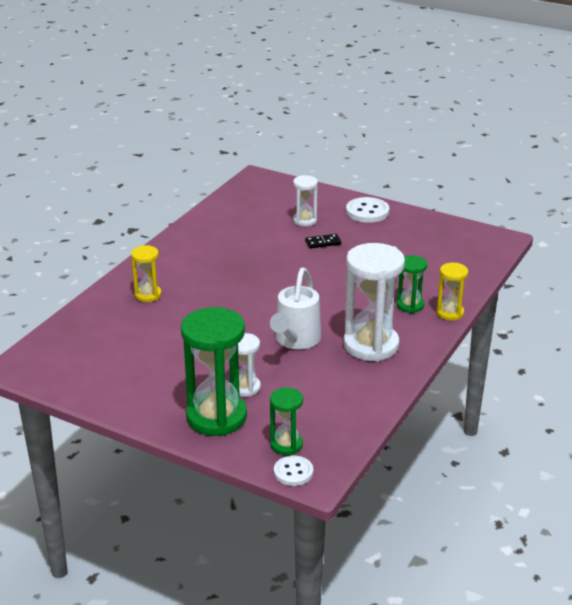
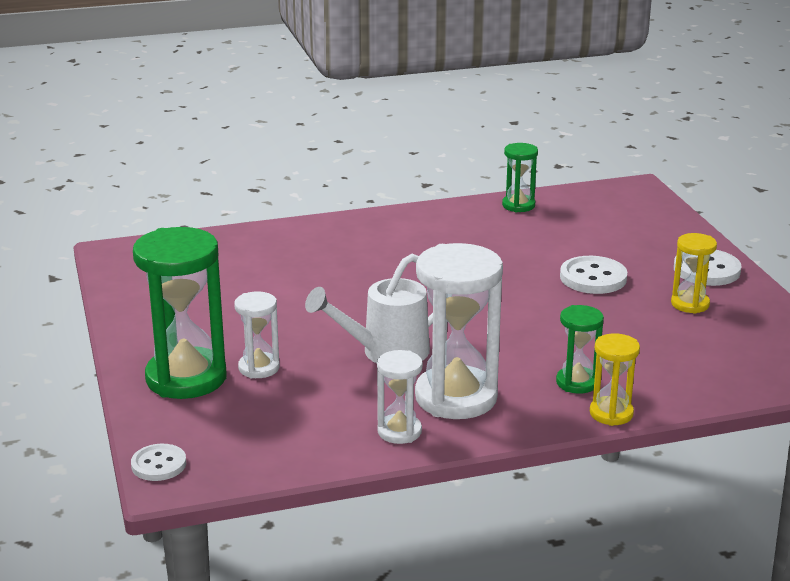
camera: 45 degrees right, 5 degrees down
yellow hourglass [131,245,162,302] -> yellow hourglass moved to [671,233,717,314]
green hourglass [270,387,303,455] -> green hourglass moved to [502,143,538,212]
white hourglass [293,175,318,226] -> white hourglass moved to [377,350,423,444]
black domino [305,234,341,249] -> white button [560,256,627,294]

